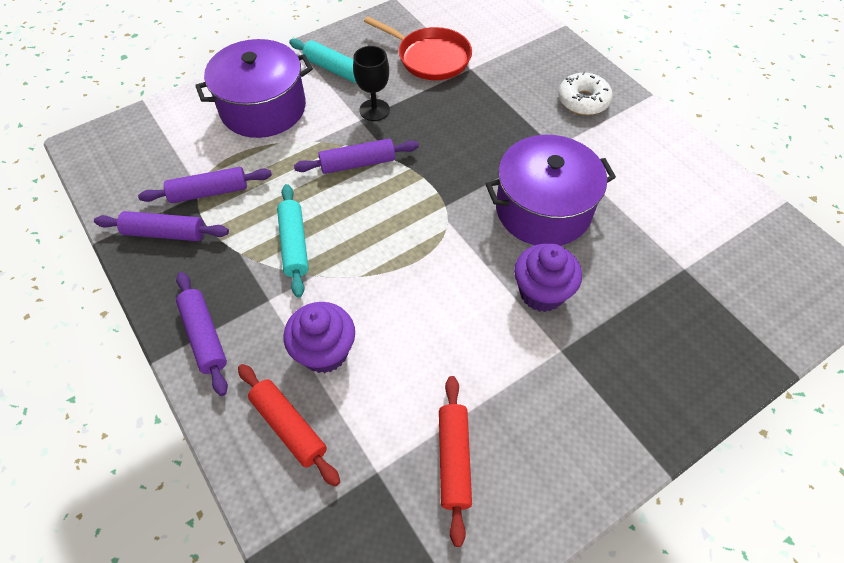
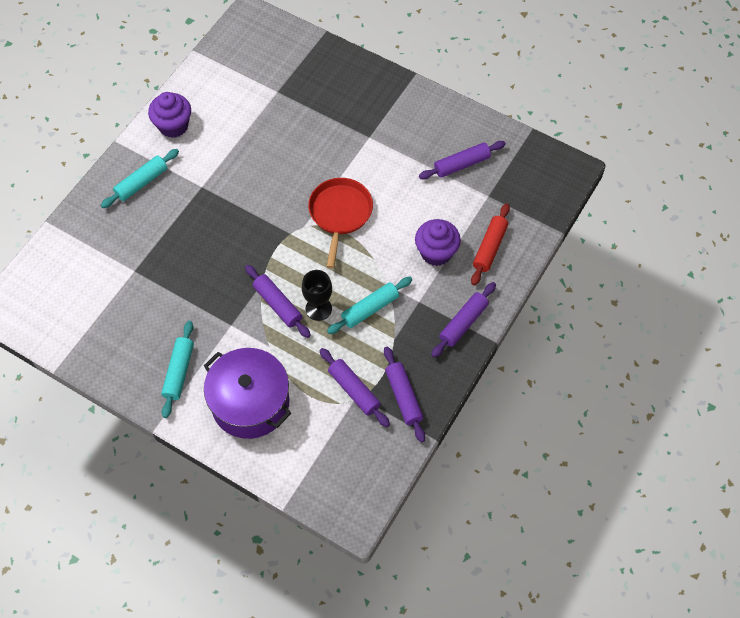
camera: 115 degrees left, 5 degrees up
black goblet [353,46,390,121] -> black goblet moved to [302,270,332,321]
red pan [364,16,472,80] -> red pan moved to [308,178,373,268]
red rolling pin [439,376,472,547] -> purple rolling pin [419,141,506,180]
purple pot [486,135,616,246] -> none
purple cupcake [514,244,582,312] -> purple cupcake moved to [148,92,191,138]
white donut [558,71,613,115] -> turquoise rolling pin [101,149,179,208]

